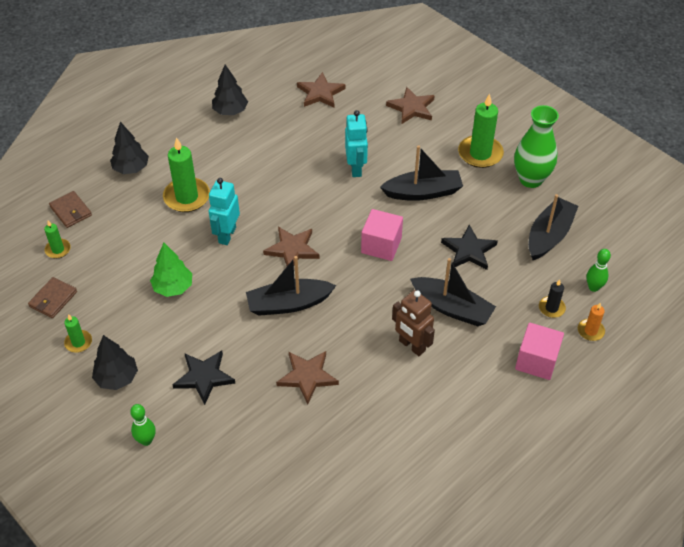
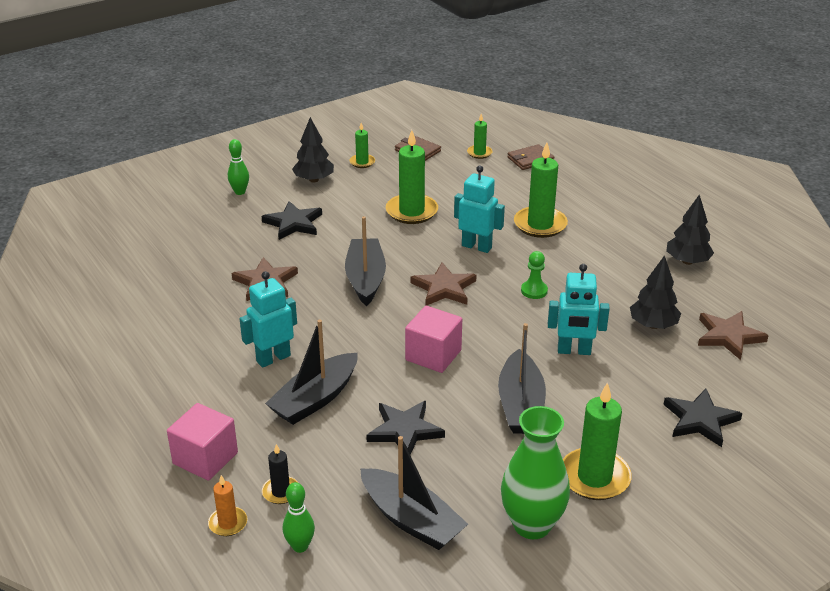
camera: 100 degrees right, 15 degrees down
black tree [110,122,149,174] -> black tree moved to [630,255,681,329]
green tree [150,243,192,297] -> green candle [386,130,438,224]
brown star [386,87,435,124] -> black star [663,389,742,447]
brown robot [392,290,435,356] -> turquoise robot [240,271,297,368]
none -> green pawn [521,251,548,299]

